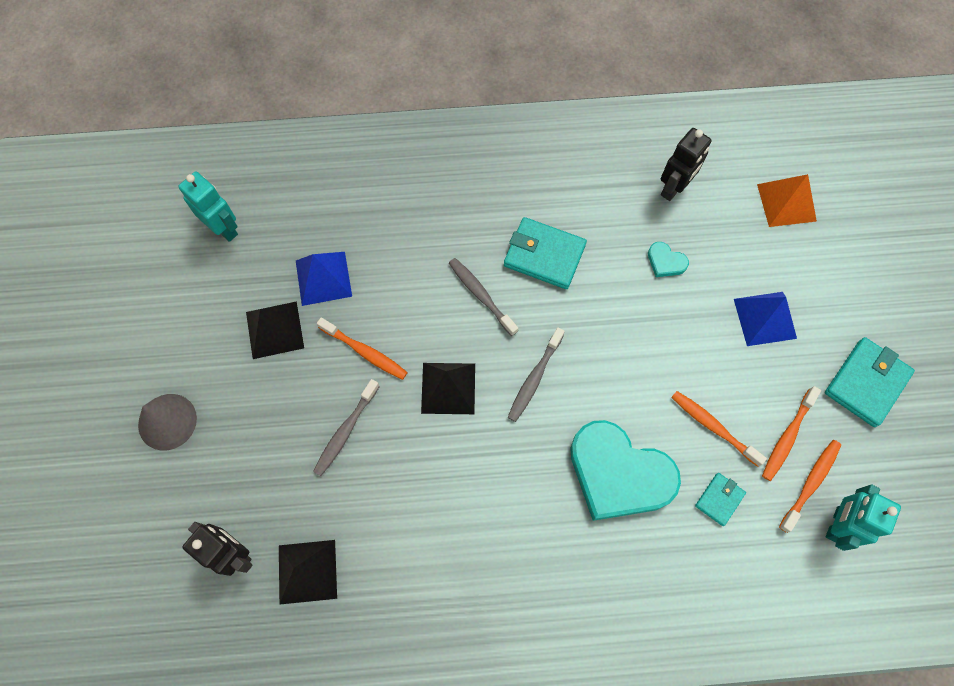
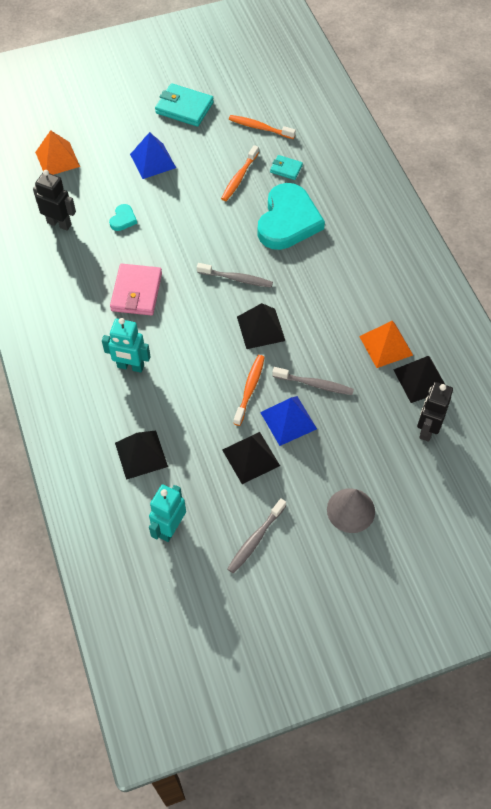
camera: 105 degrees left, 10 degrees down
blue pyramid [296,252,352,306] -> blue pyramid moved to [260,396,317,446]
grey toothbrush [449,258,518,336] -> grey toothbrush moved to [227,498,286,574]
turquoise wallet [504,217,587,289] -> pink wallet [110,264,162,315]
orange toothbrush [762,386,821,481] -> none
turquoise robot [826,484,901,551] -> turquoise robot moved to [102,318,151,373]
none -> black pyramid [115,430,168,480]
none -> orange pyramid [359,321,413,368]

